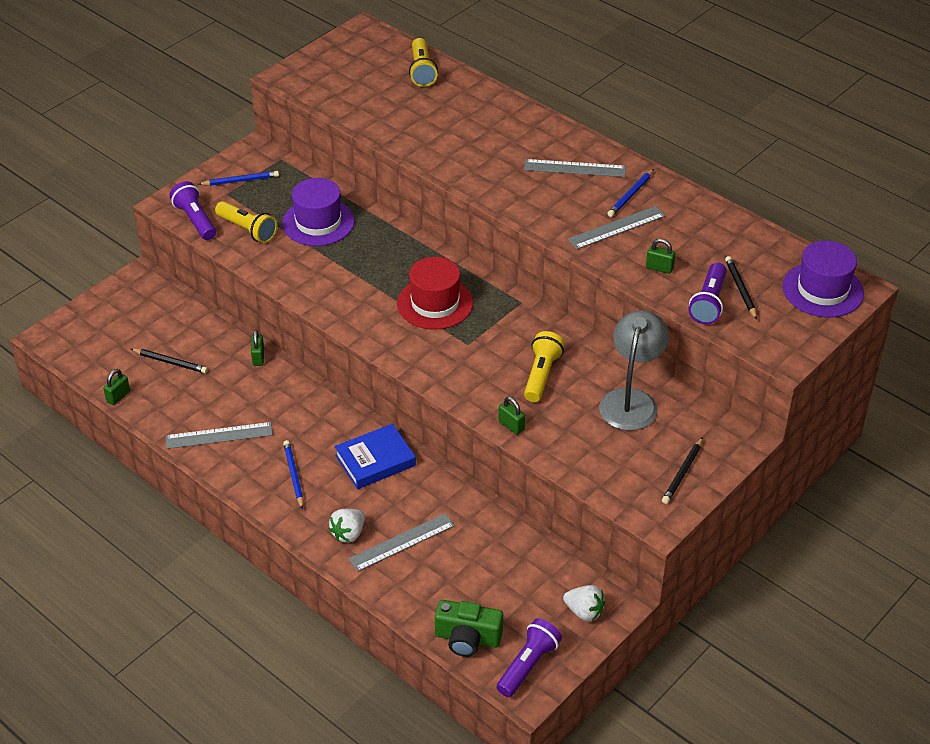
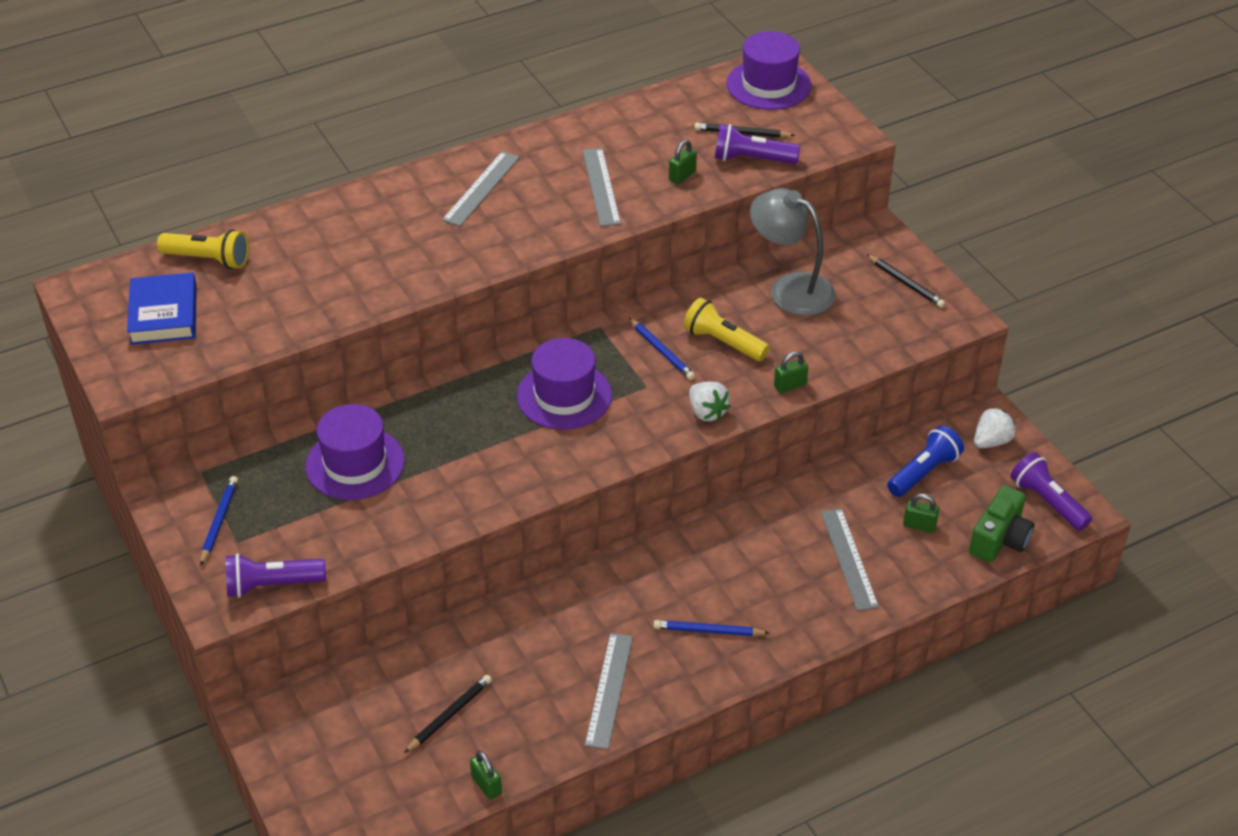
camera: 70 degrees left, 0 degrees up
yellow flashlight [215,201,278,243] -> none
green padlock [251,330,264,366] -> green padlock moved to [903,494,939,533]
white strawberry [329,509,365,543] -> white strawberry moved to [689,382,730,421]
blue book [335,424,416,489] -> blue book moved to [127,272,197,345]
red hat [397,257,473,330] -> purple hat [517,338,612,430]
blue pencil [607,169,654,217] -> blue pencil moved to [629,318,695,380]
purple flashlight [689,263,727,324] -> purple flashlight turned 150 degrees clockwise [715,124,800,164]
none -> blue flashlight [887,425,964,497]

